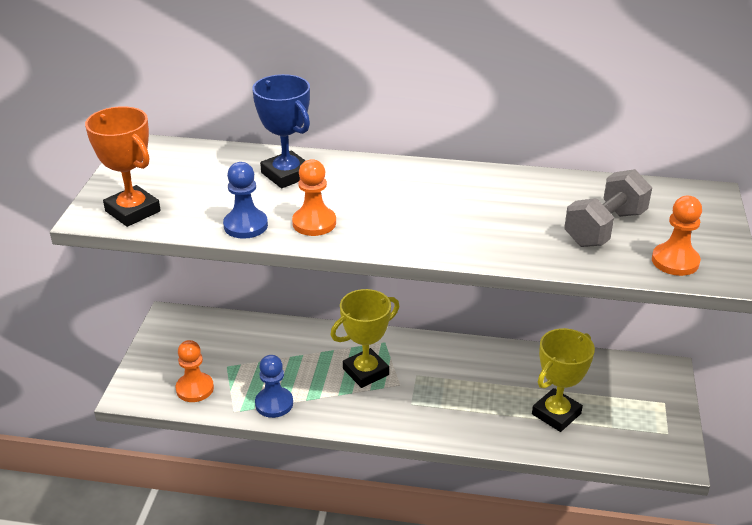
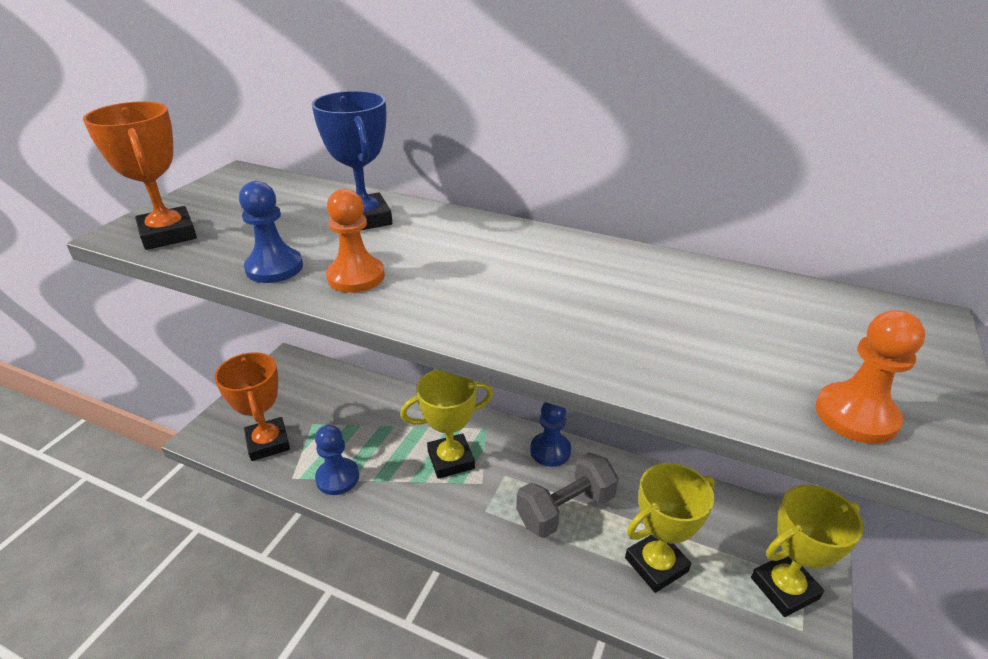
camera: 15 degrees right, 0 degrees up
orange pawn [176,340,214,402] -> orange trophy [215,352,290,461]
grey dumbbell [564,169,652,247] -> grey dumbbell moved to [516,452,619,538]
none -> blue pawn [530,402,571,467]
none -> yellow trophy [751,484,864,617]

